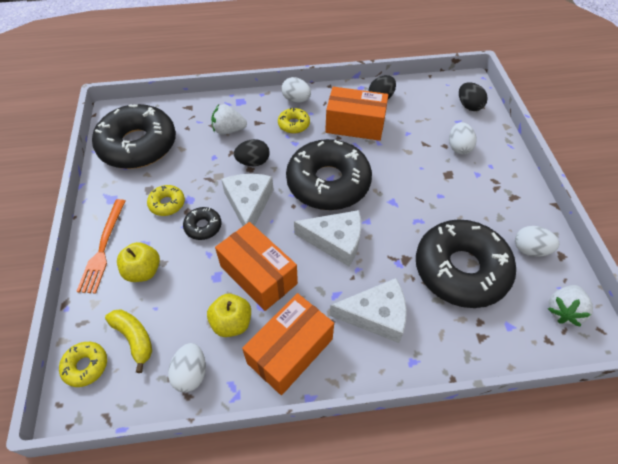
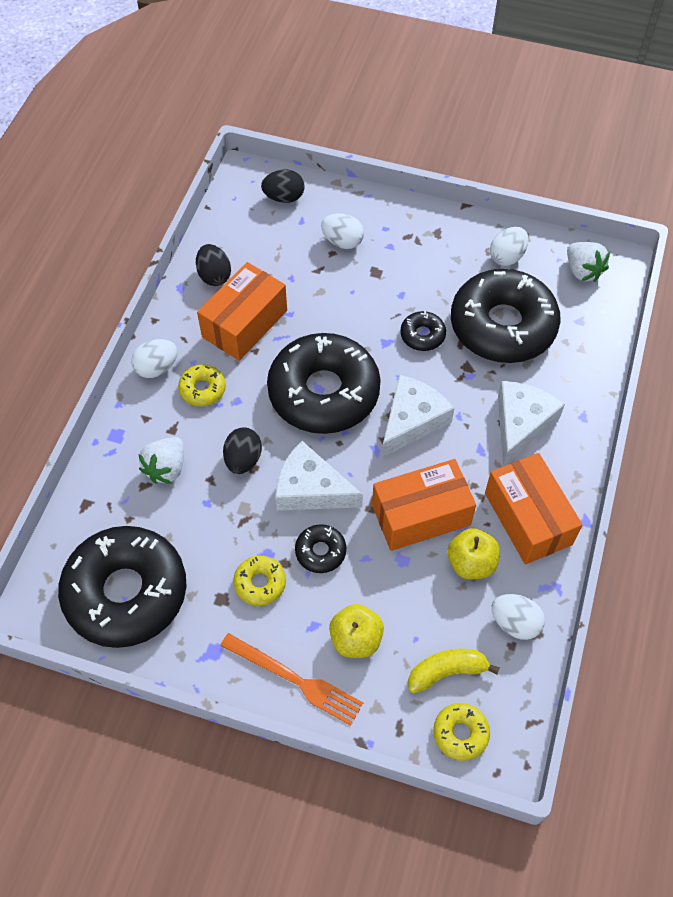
camera: 65 degrees left, 5 degrees up
none -> black donut [400,311,446,351]

